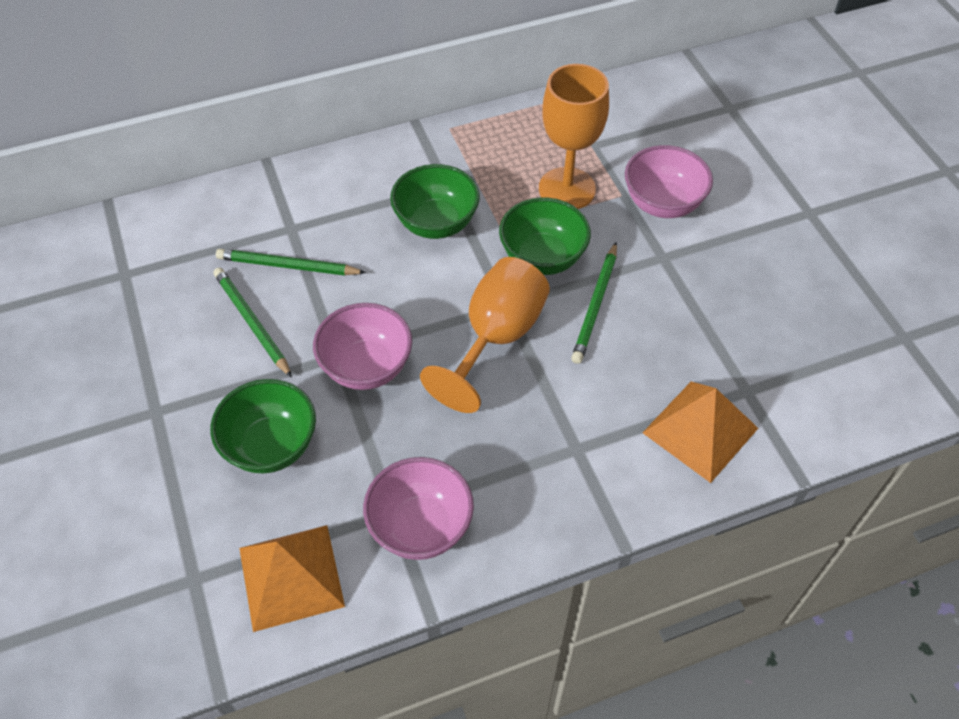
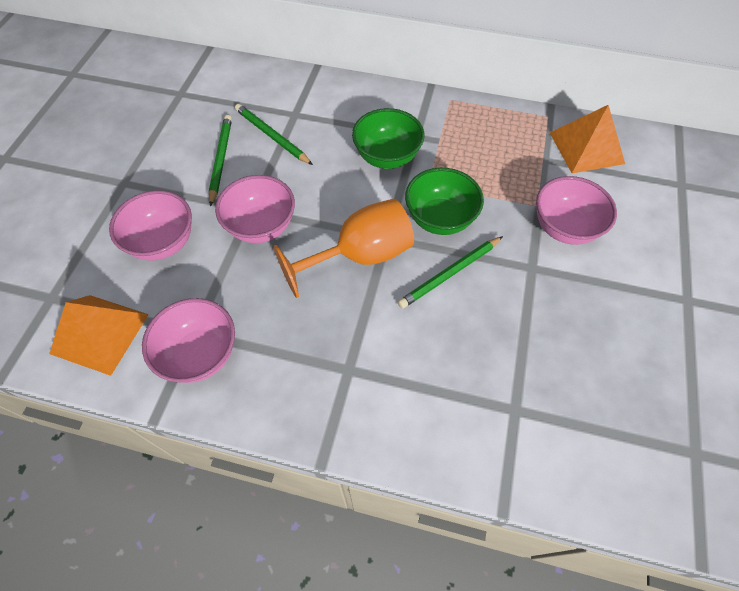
camera: 35 degrees right, 5 degrees up
green bowl [210,379,316,473] -> pink bowl [109,190,192,261]
orange goblet [539,64,609,209] -> none
orange pyramid [642,382,758,483] -> orange pyramid moved to [550,105,625,173]

